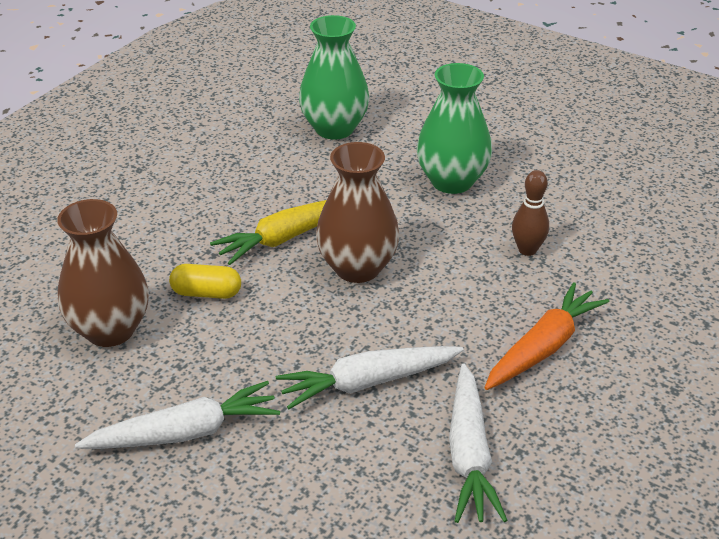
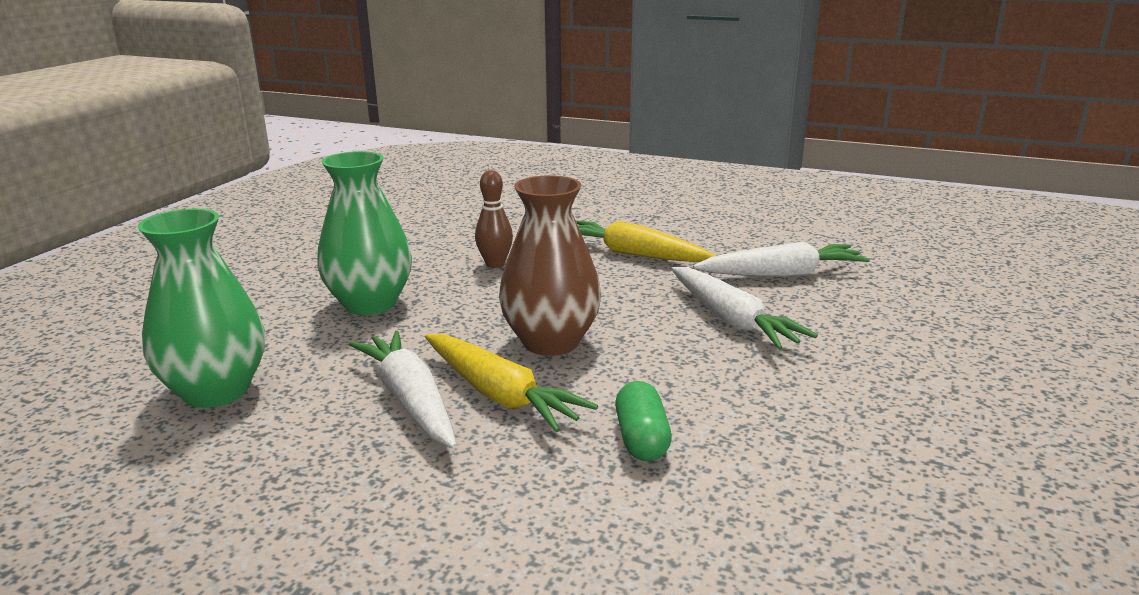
camera: 100 degrees left, 15 degrees down
brown vase [57,199,149,347] -> none
white carrot [75,381,280,449] -> white carrot moved to [349,331,457,449]
yellow capsule [169,264,241,299] -> green capsule [615,381,672,461]
orange carrot [484,282,609,390] -> yellow carrot [576,221,716,262]

